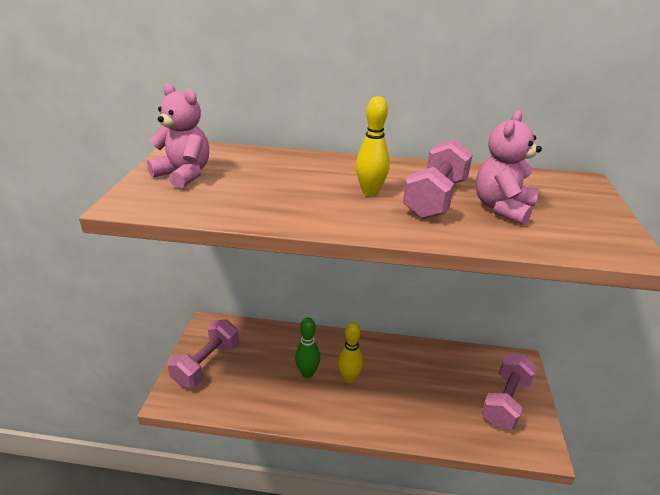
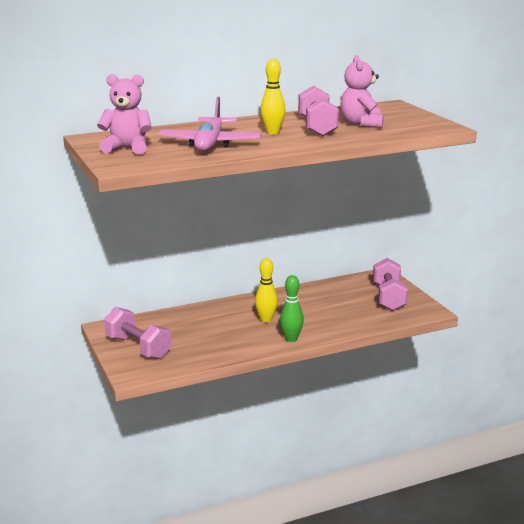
camera: 30 degrees left, 10 degrees down
pink dumbbell [168,319,239,387] -> pink dumbbell turned 45 degrees counterclockwise [104,307,171,359]
green bowling pin [295,318,320,378] -> green bowling pin moved to [280,275,304,342]
none -> pink plane [158,97,262,152]

